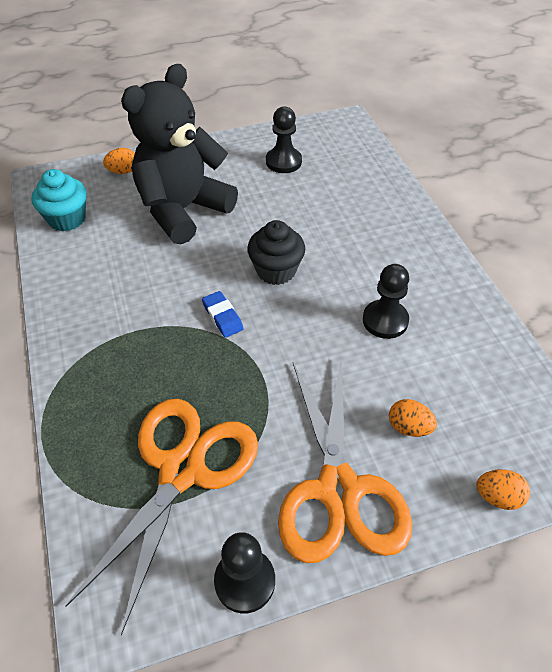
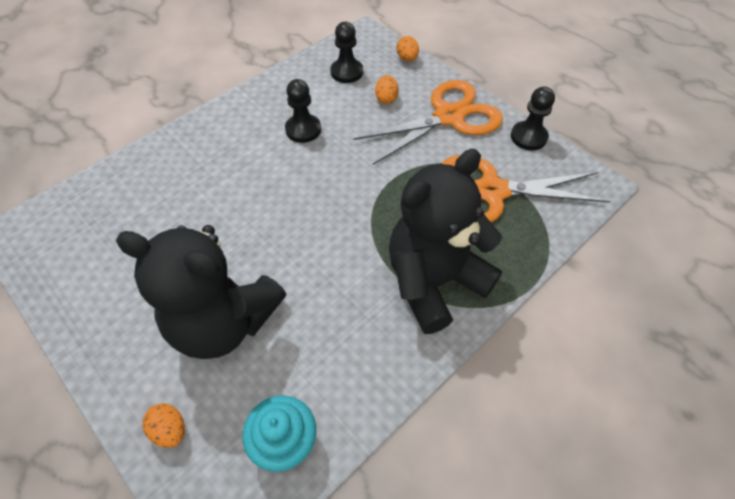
camera: 115 degrees left, 5 degrees up
blue eraser [202,291,244,338] -> none
black cupcake [247,220,305,285] -> none
black pawn [266,107,302,173] -> black pawn moved to [331,22,363,83]
none -> black teddy bear [389,149,502,334]

